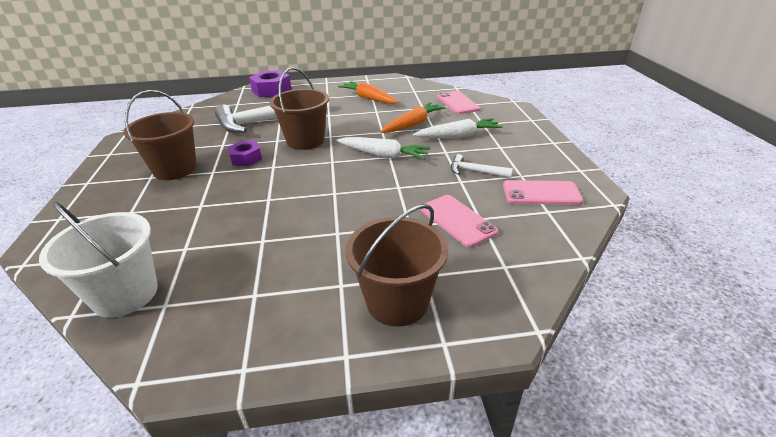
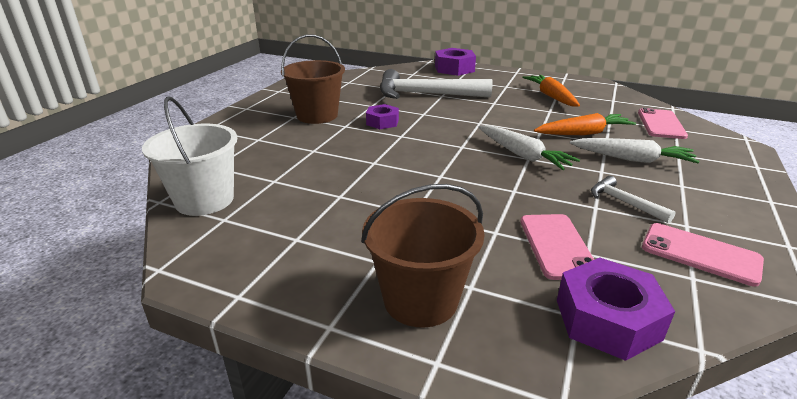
camera: 30 degrees right, 5 degrees down
brown bucket [269,67,329,150] -> none
none -> purple nut [557,258,675,361]

